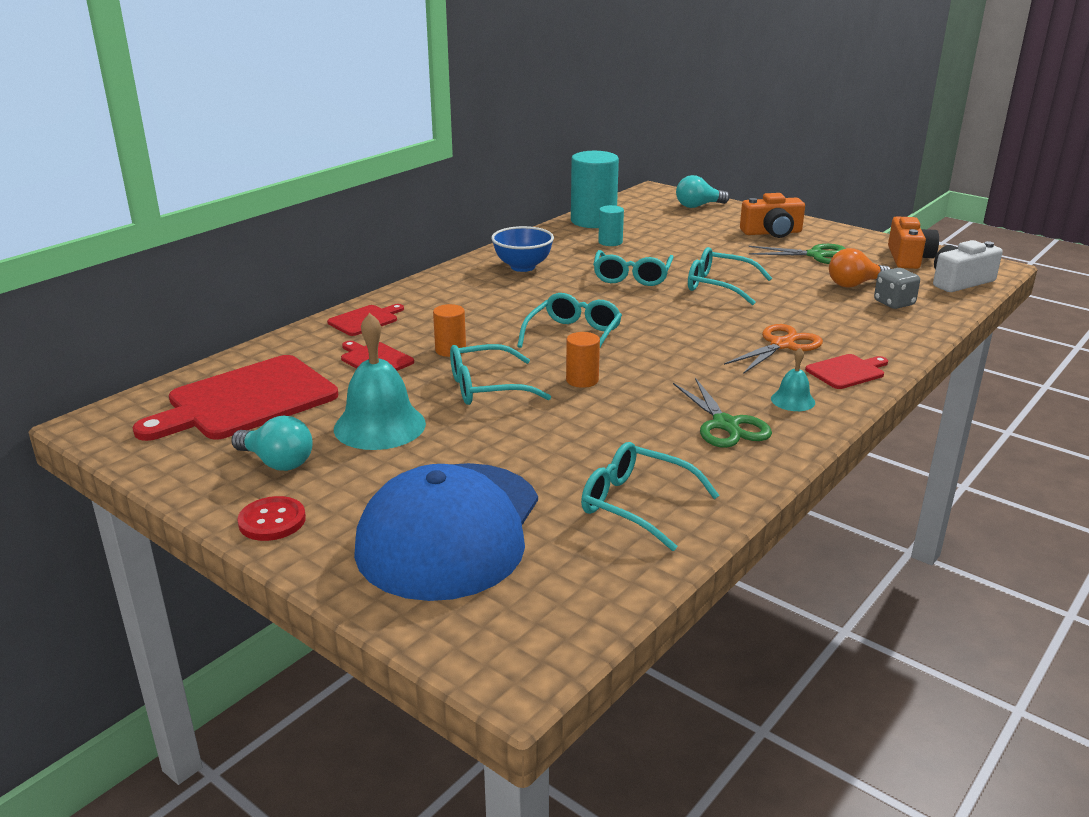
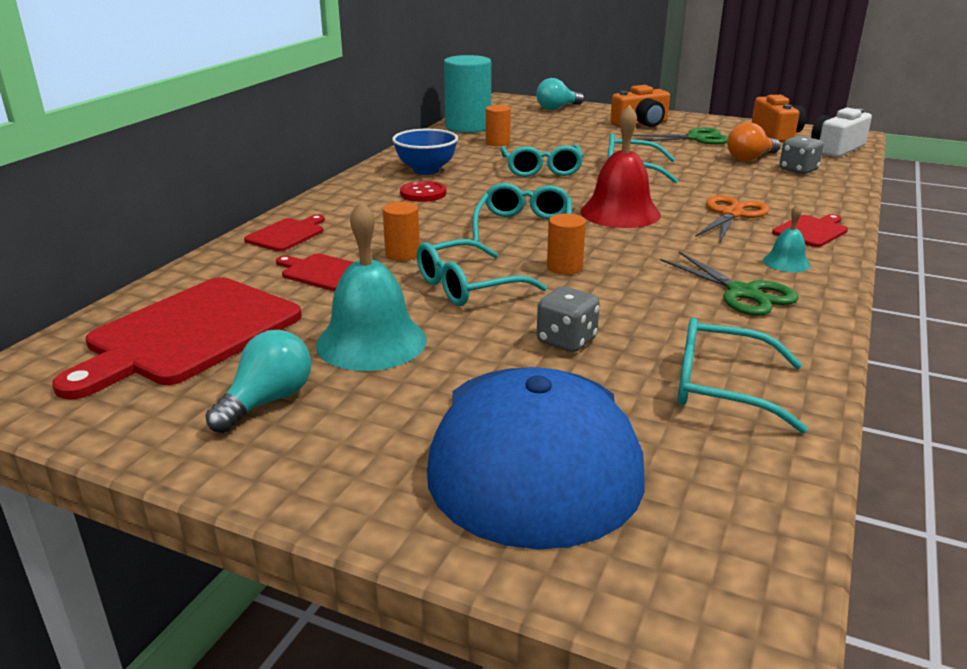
camera: 15 degrees left, 0 degrees up
turquoise light bulb [231,416,313,471] -> turquoise light bulb turned 75 degrees counterclockwise [205,330,311,433]
red button [237,496,306,541] -> red button moved to [400,181,446,202]
turquoise cylinder [598,205,624,246] -> orange cylinder [486,105,511,146]
none -> grey dice [537,286,600,352]
none -> red bell [580,105,661,228]

